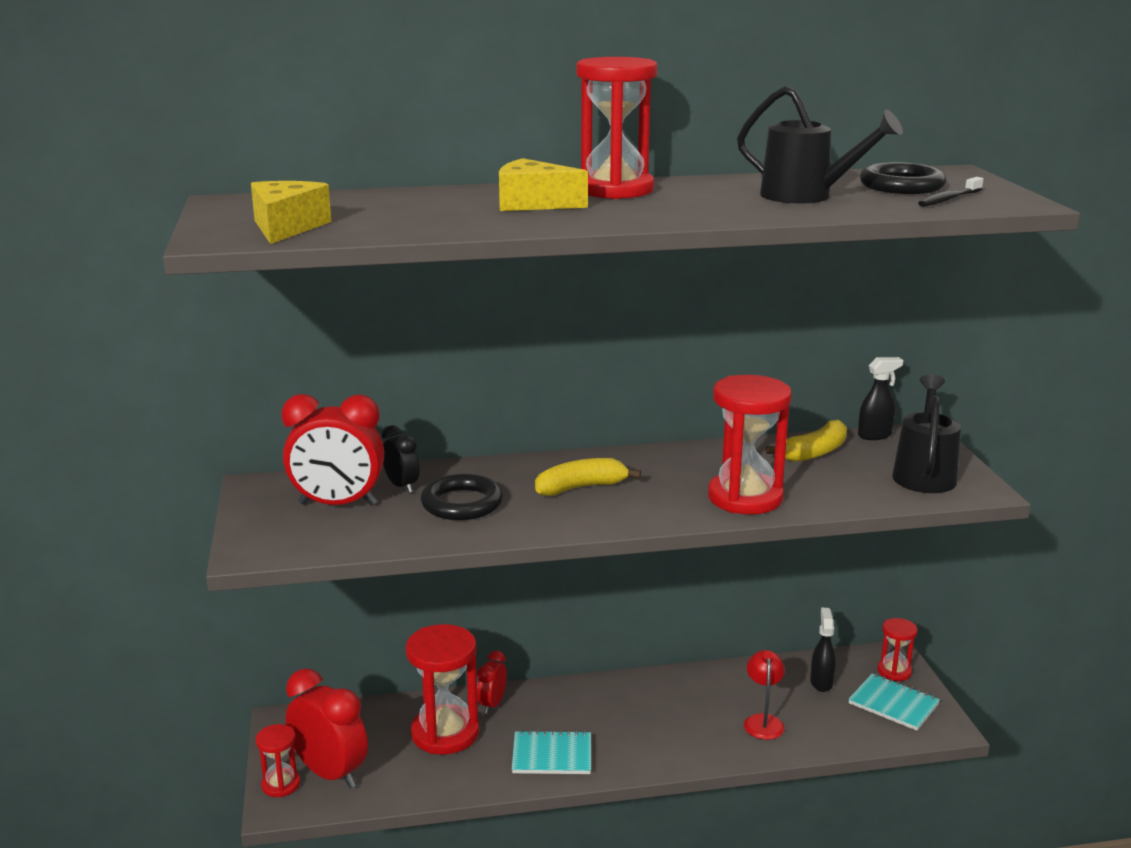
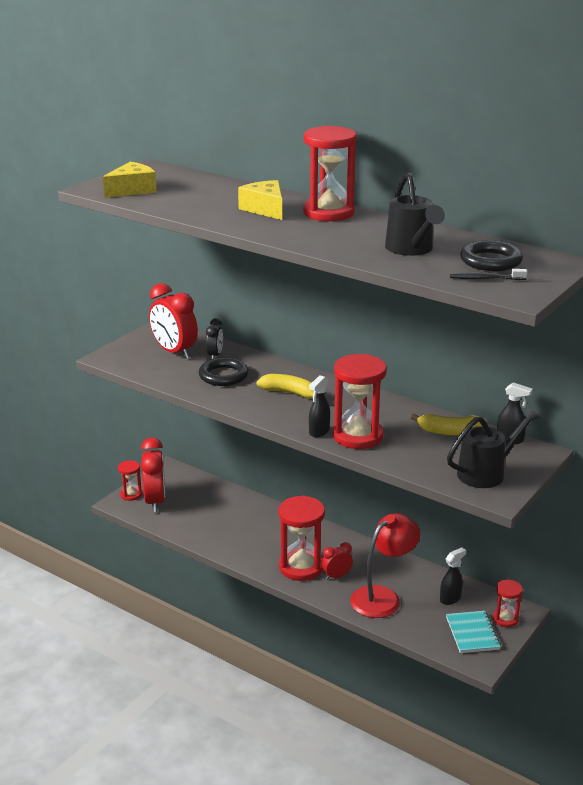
camera: 45 degrees right, 5 degrees up
red hourglass [406,624,479,754] -> red hourglass moved to [279,495,325,581]
red clock [477,651,507,714] -> red clock moved to [322,542,353,580]
turquoise notebook [512,730,591,774] -> none
red lamp [744,650,785,740] -> red lamp [350,513,420,618], size x1.76
none -> black spray bottle [309,375,330,437]

